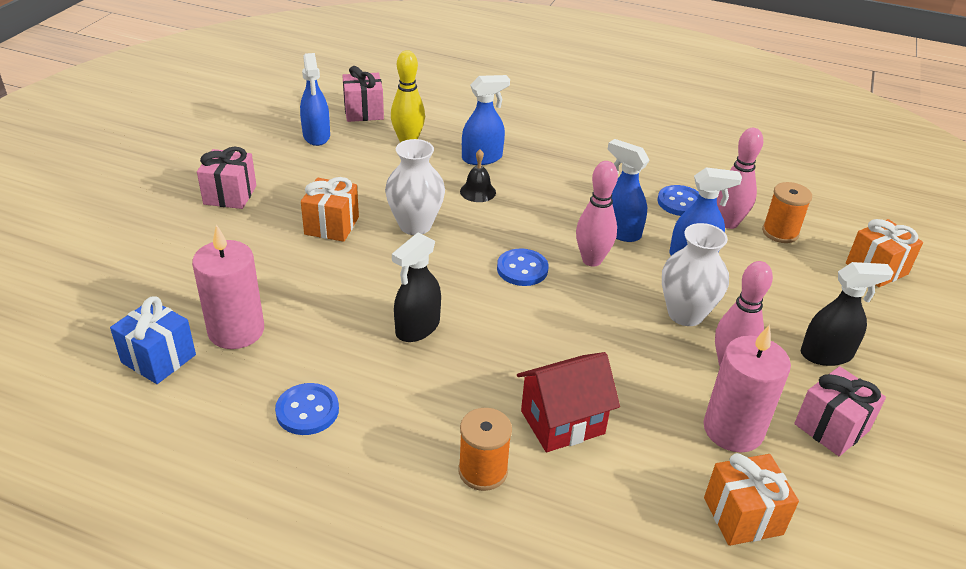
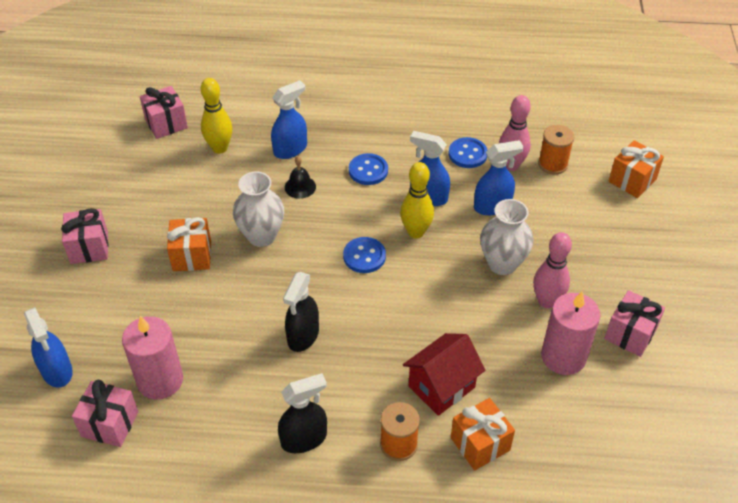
camera: 15 degrees left, 10 degrees up
blue gift [110,296,196,384] -> pink gift [72,379,138,447]
blue button [275,383,339,435] -> blue button moved to [349,153,388,185]
blue spray bottle [300,53,330,146] -> blue spray bottle moved to [24,307,73,388]
pink bowling pin [576,161,618,266] -> yellow bowling pin [400,162,434,238]
orange gift [704,453,799,546] -> orange gift moved to [451,398,515,470]
black spray bottle [801,262,894,366] -> black spray bottle moved to [278,373,327,453]

